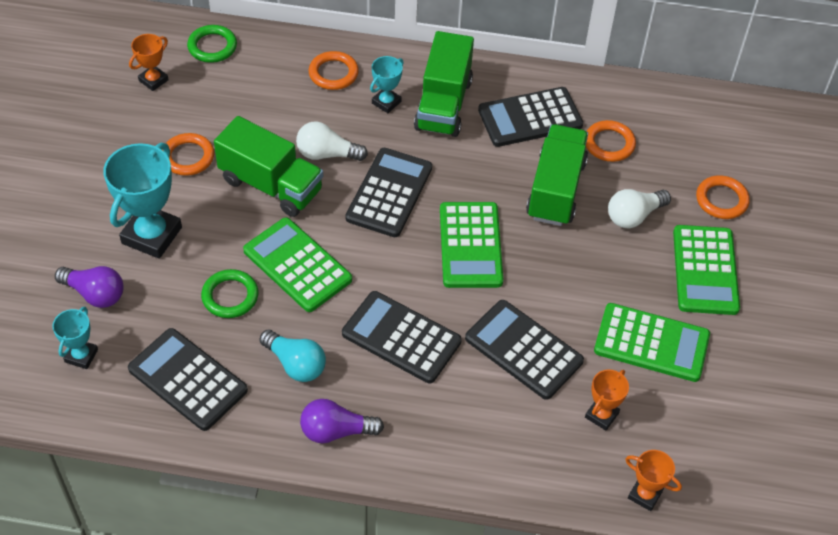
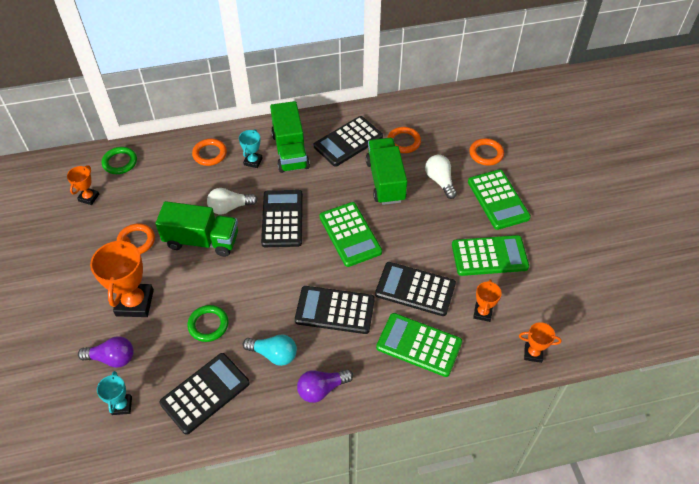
camera: 20 degrees left, 0 degrees up
turquoise trophy [103,143,182,259] -> orange trophy [90,236,154,317]
black calculator [128,328,248,431] -> black calculator turned 120 degrees clockwise [159,353,250,435]
green calculator [243,217,352,312] -> green calculator moved to [376,313,462,377]
white light bulb [608,189,671,228] -> white light bulb turned 120 degrees clockwise [425,155,457,199]

